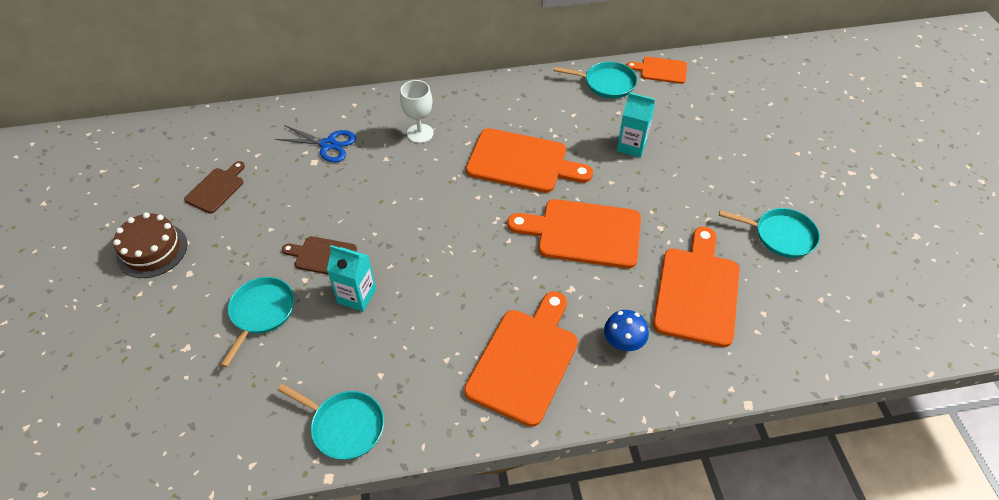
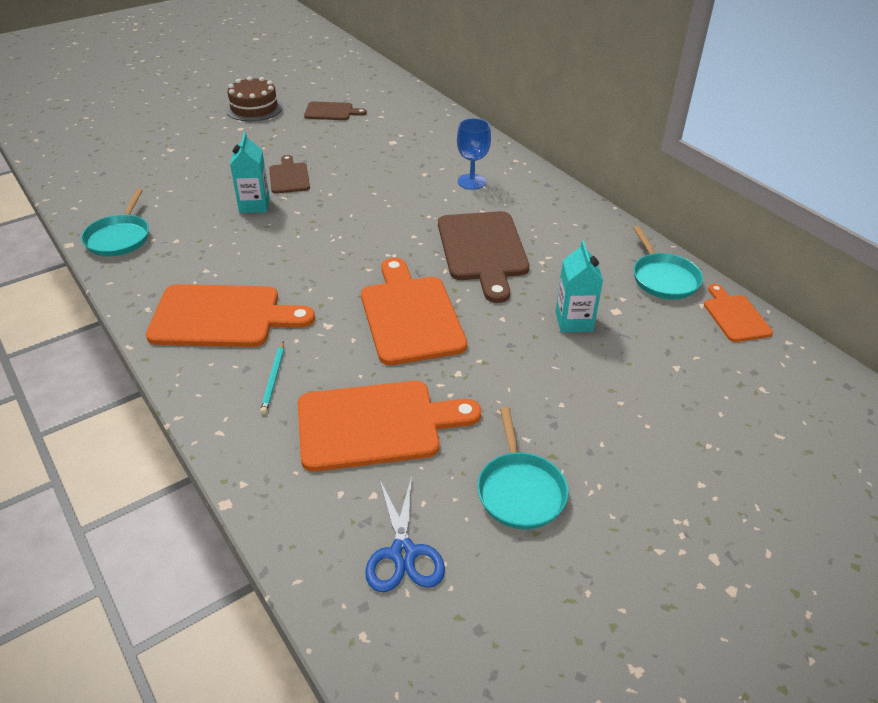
camera: 65 degrees right, 10 degrees down
turquoise pan [221,277,294,367] -> none
blue scissors [275,125,356,162] -> blue scissors moved to [365,476,445,592]
white goblet [400,80,433,143] -> blue goblet [457,118,491,190]
orange cutting board [466,128,593,193] -> brown cutting board [438,211,530,303]
blue mushroom [604,310,649,351] -> turquoise pencil [260,341,284,414]

